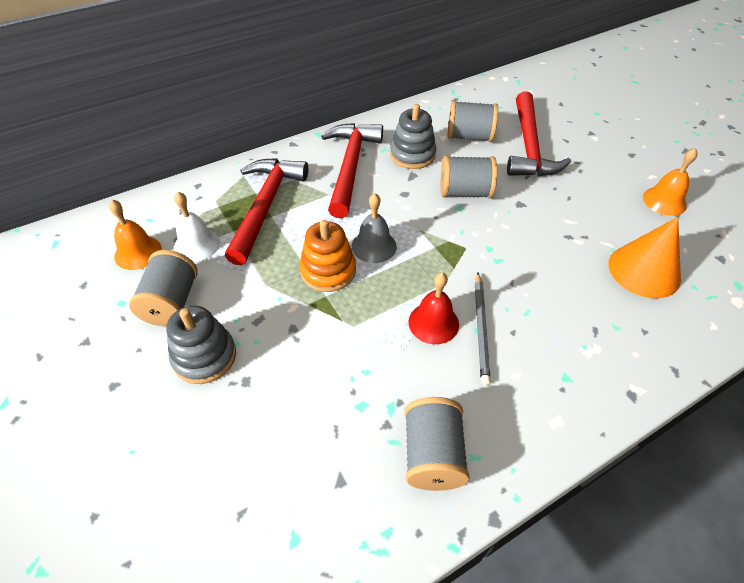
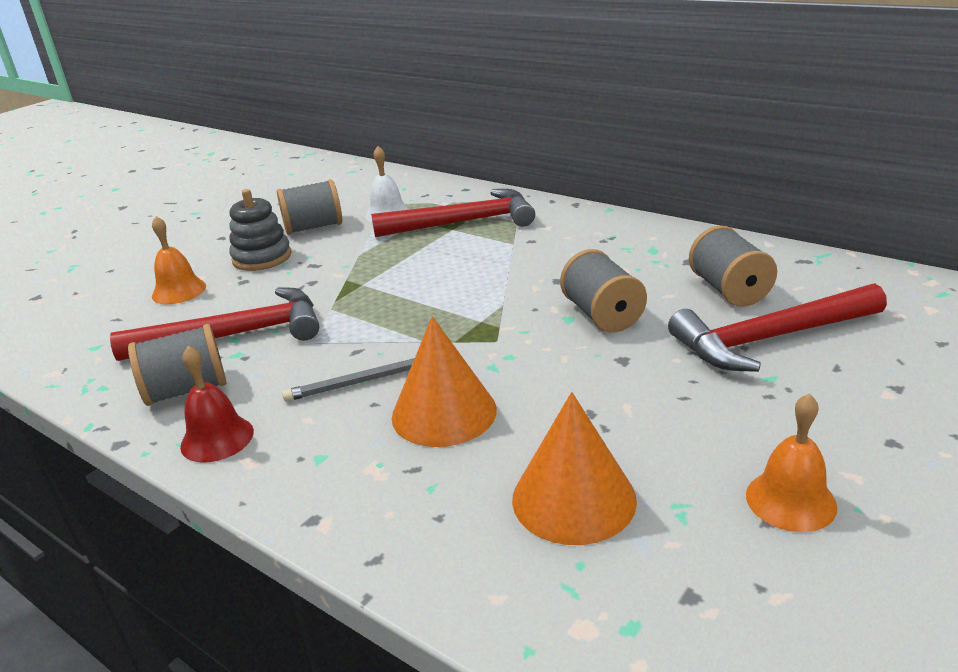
camera: 70 degrees right, 20 degrees down
orange bell [109,200,162,270] -> orange bell moved to [152,216,206,304]
orange stacking toy [299,220,356,292] -> none
red hammer [321,123,383,218] -> red hammer moved to [110,288,319,361]
grey bell [352,193,397,263] -> none
grey stacking toy [390,104,436,169] -> none
red bell [408,272,459,344] -> red bell moved to [180,346,254,463]
none -> orange cone [392,316,497,447]

